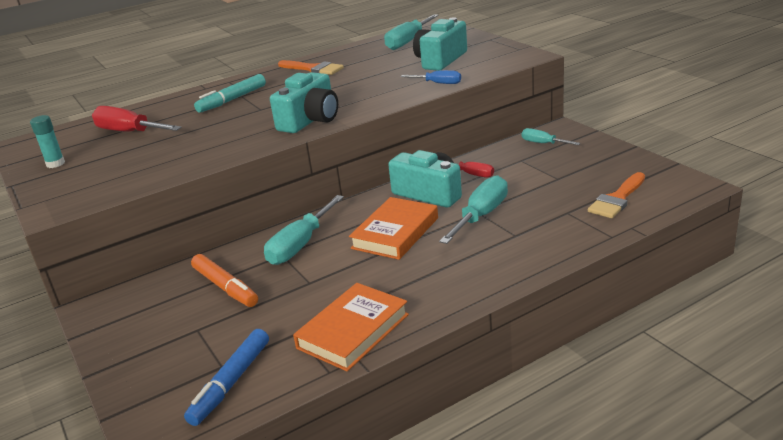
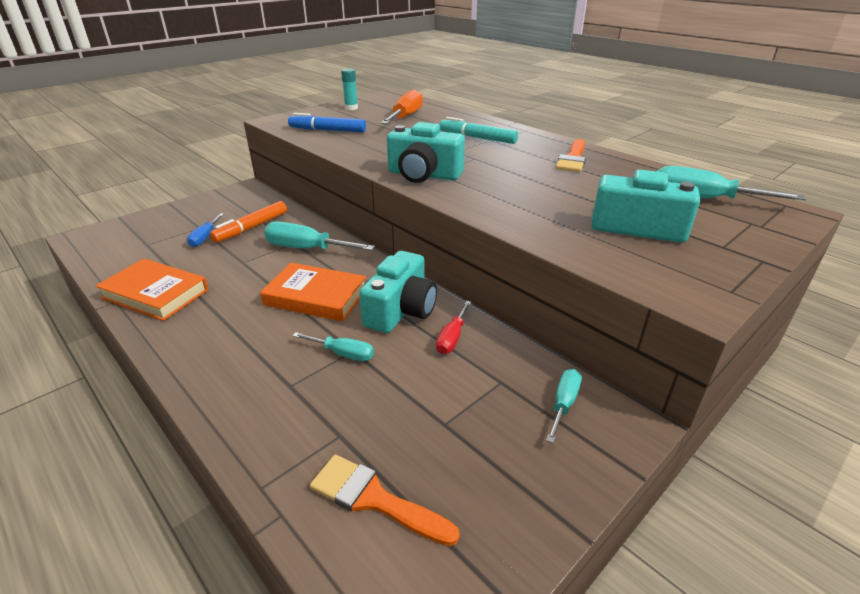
camera: 75 degrees right, 5 degrees up
red screwdriver [92,106,182,132] -> orange screwdriver [381,89,423,124]
blue marker [184,329,269,426] -> blue marker moved to [288,113,366,132]
blue screwdriver [401,70,461,84] -> blue screwdriver moved to [187,213,224,247]
turquoise screwdriver [439,175,508,244] -> turquoise screwdriver [293,332,374,361], size x0.58

